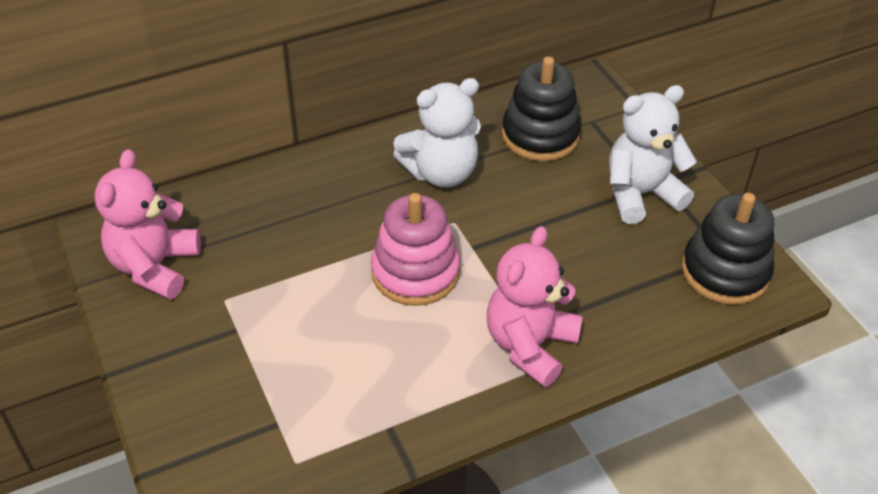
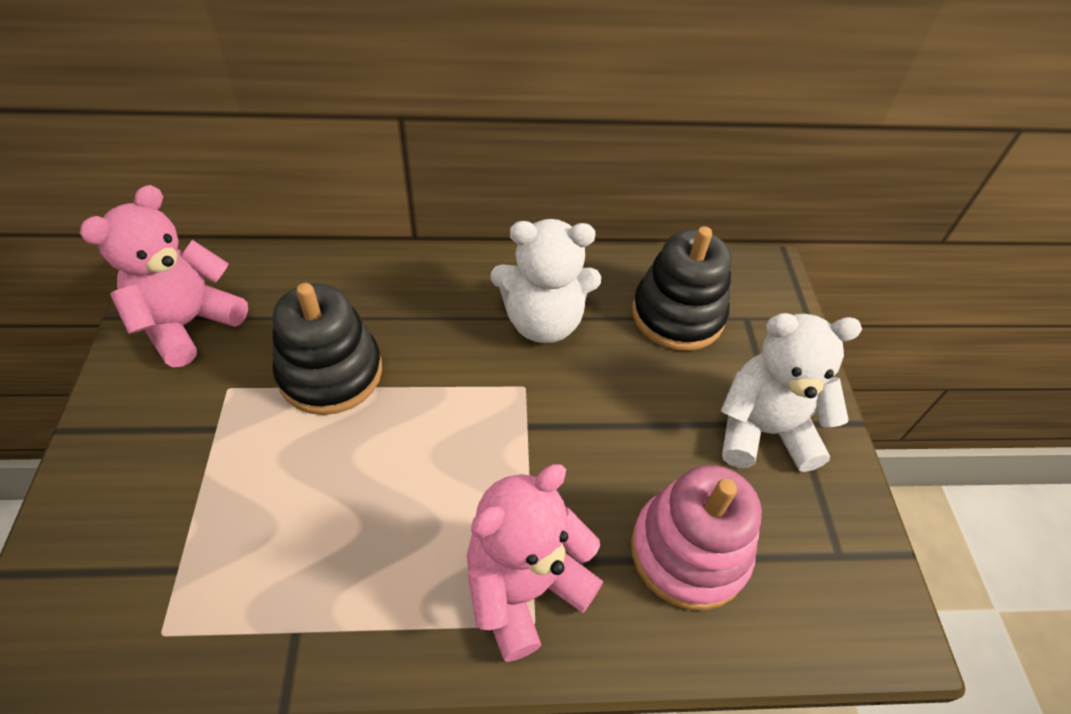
camera: 20 degrees right, 5 degrees up
pink stacking toy [371,193,460,306] -> pink stacking toy moved to [631,465,762,611]
black stacking toy [682,193,774,305] -> black stacking toy moved to [272,283,382,415]

